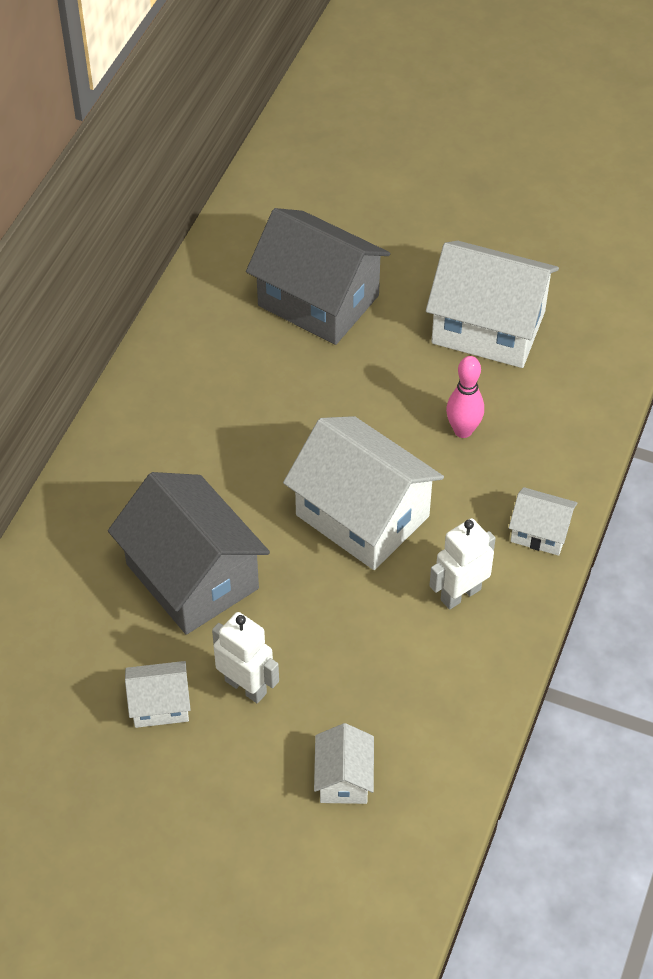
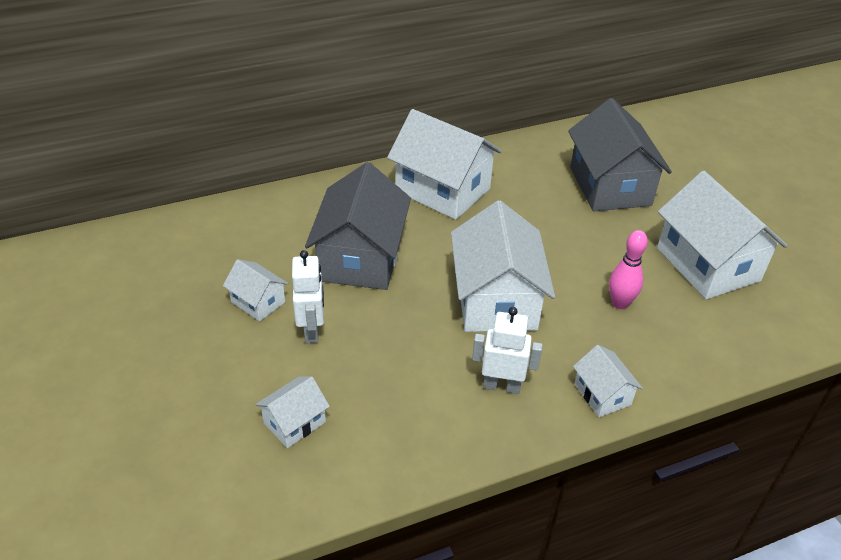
camera: 45 degrees right, 10 degrees down
none -> white house [387,109,502,220]

